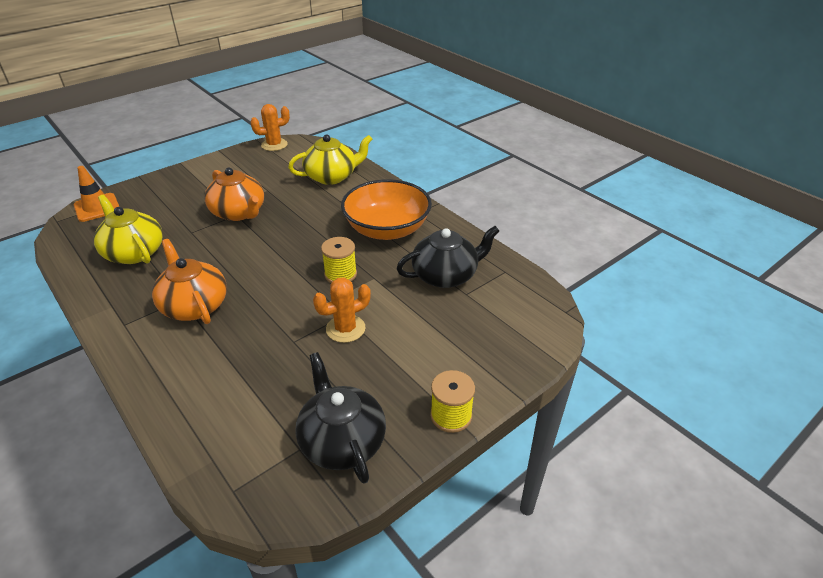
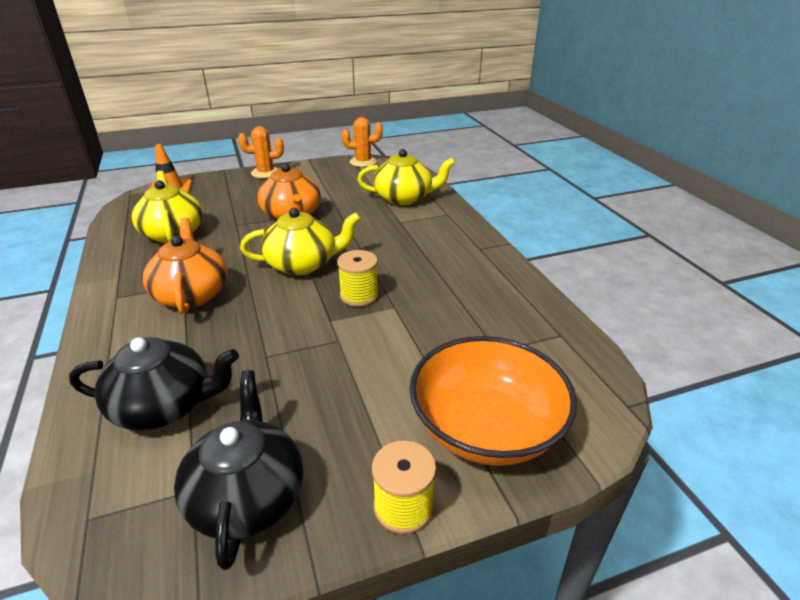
camera: 20 degrees right, 5 degrees down
orange cactus [313,278,371,343] -> orange cactus moved to [238,126,284,178]
orange bowl [341,179,432,240] -> orange bowl moved to [410,336,577,466]
black teapot [396,226,499,288] -> black teapot moved to [69,337,239,431]
none -> yellow teapot [240,208,361,275]

